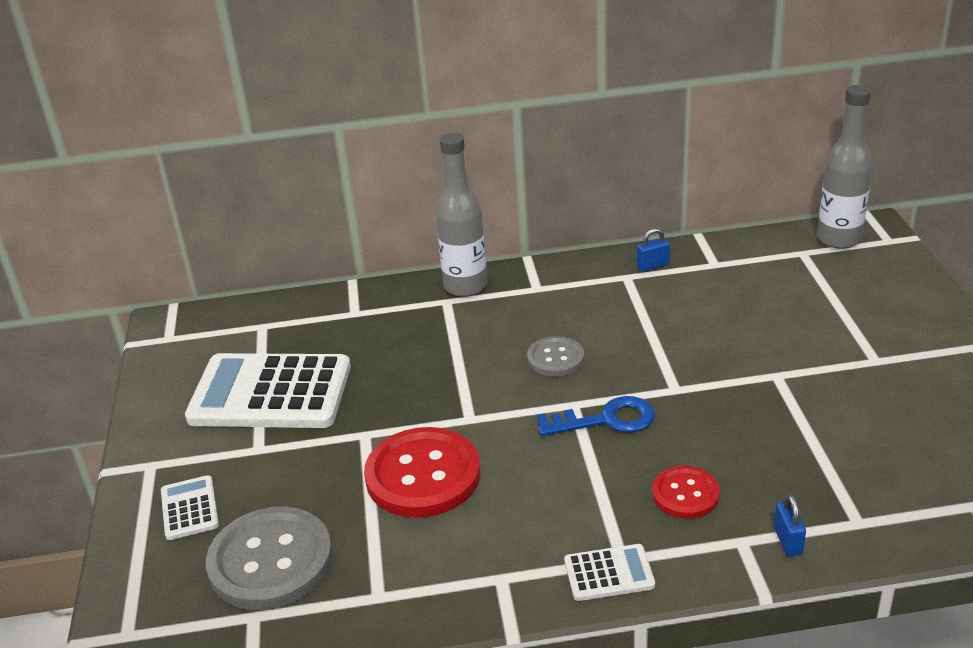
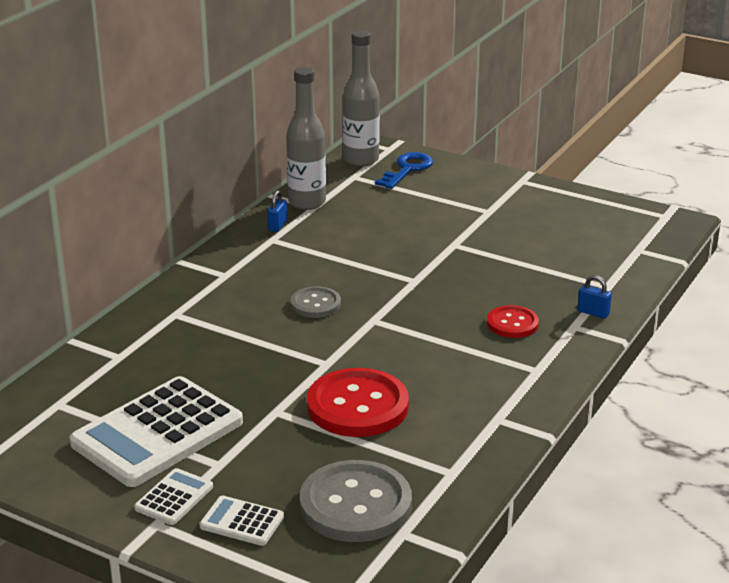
camera: 55 degrees left, 5 degrees down
grey bottle [436,133,487,297] -> grey bottle moved to [286,67,326,210]
blue key [537,396,655,436] -> blue key moved to [375,152,433,189]
white calculator [564,544,655,601] -> white calculator moved to [134,468,213,525]

